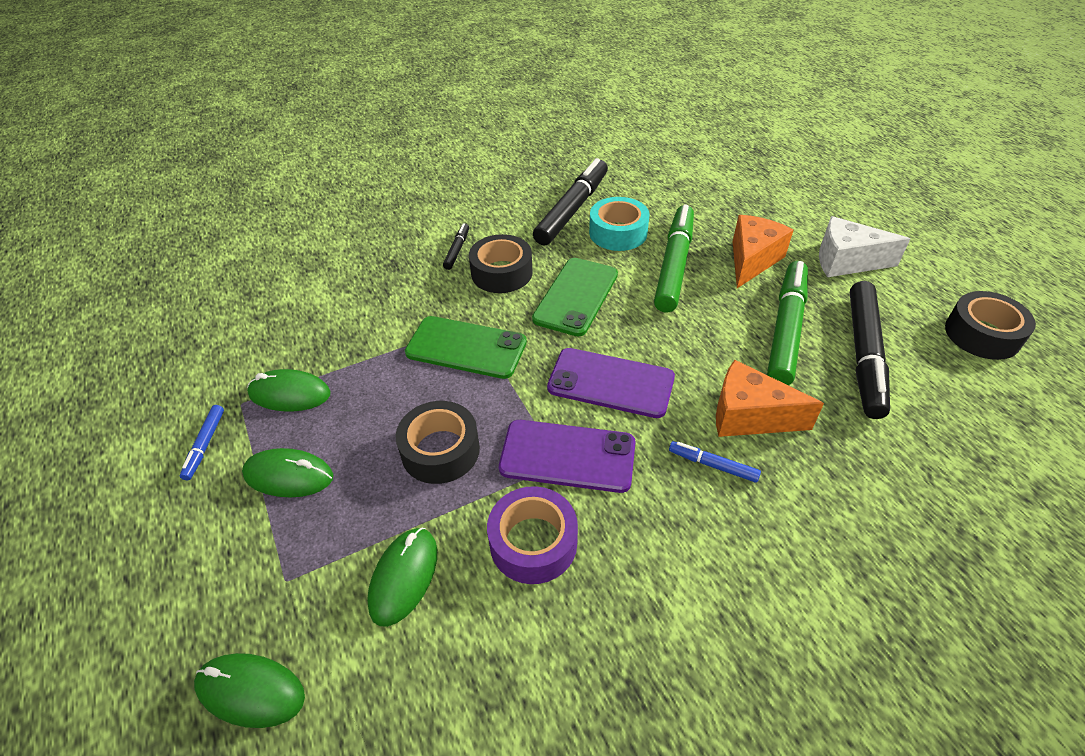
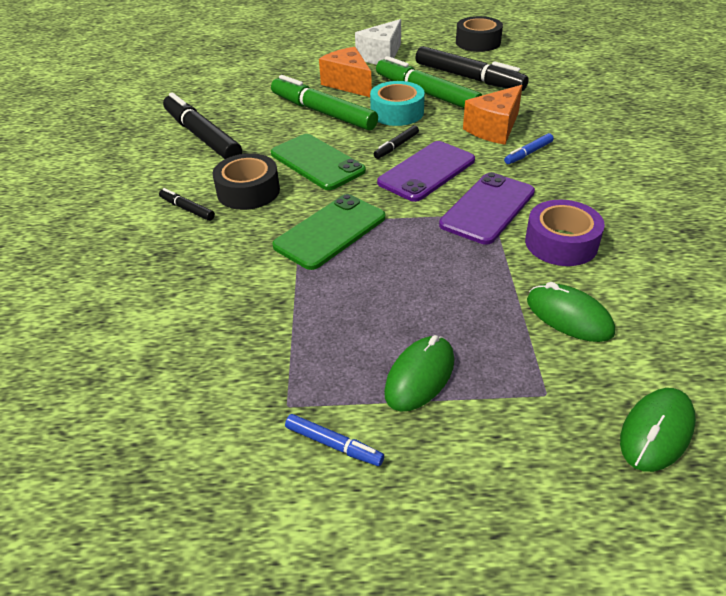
camera: 65 degrees left, 5 degrees down
green mouse [247,369,331,412] -> none
black tape [396,401,480,484] -> none
turquoise tape [589,197,649,251] -> turquoise tape moved to [370,81,425,126]
none -> black marker [374,125,419,159]

